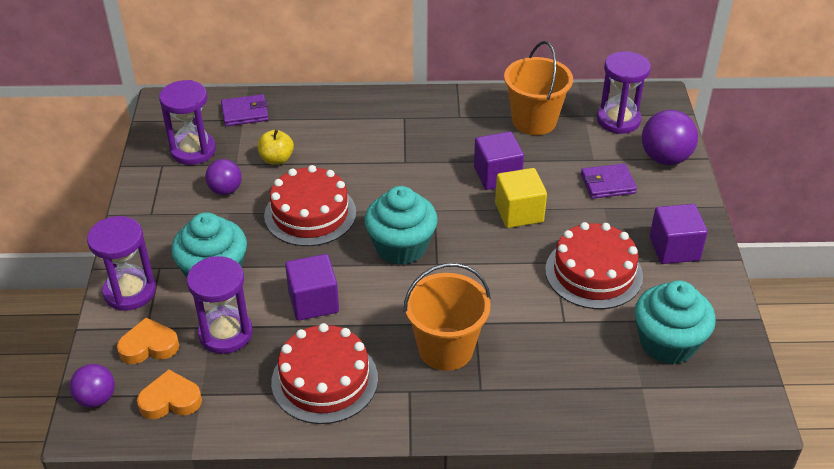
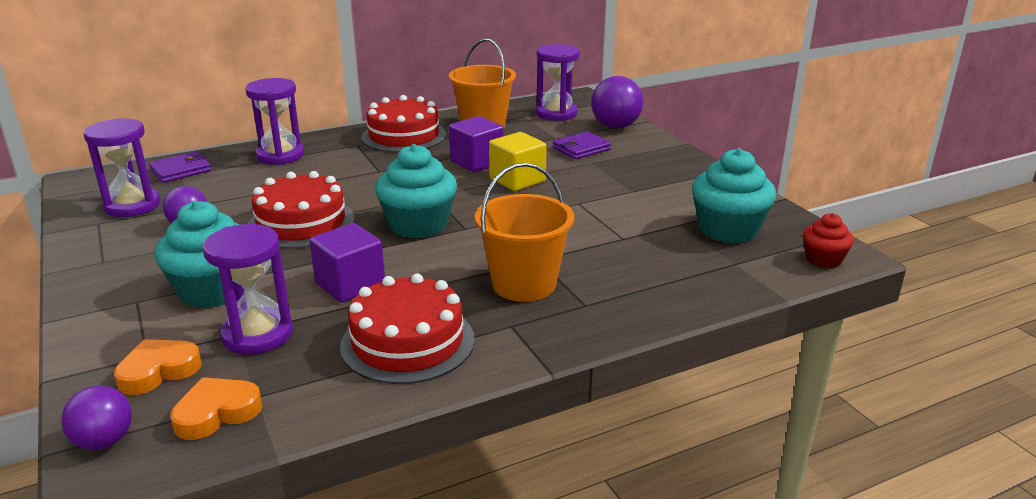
camera: 25 degrees left, 15 degrees down
purple hourglass [87,216,156,311] -> purple hourglass moved to [245,78,305,165]
yellow apple [257,129,294,165] -> none
red cake [545,222,643,309] -> red cake moved to [361,95,446,152]
purple cube [650,204,708,264] -> none
none -> red cupcake [803,213,854,269]

